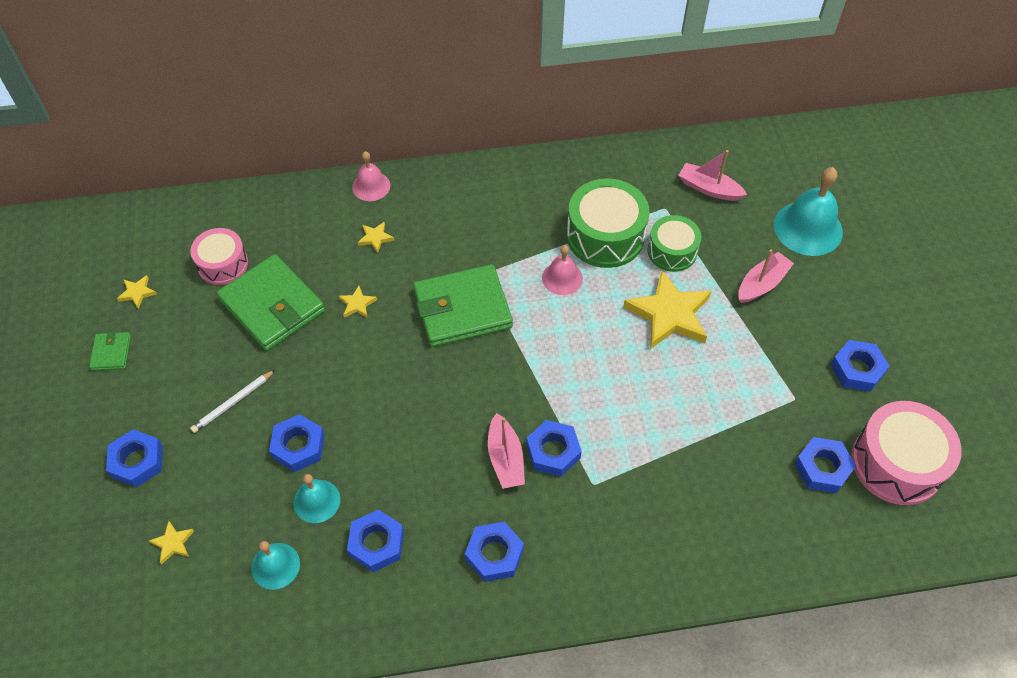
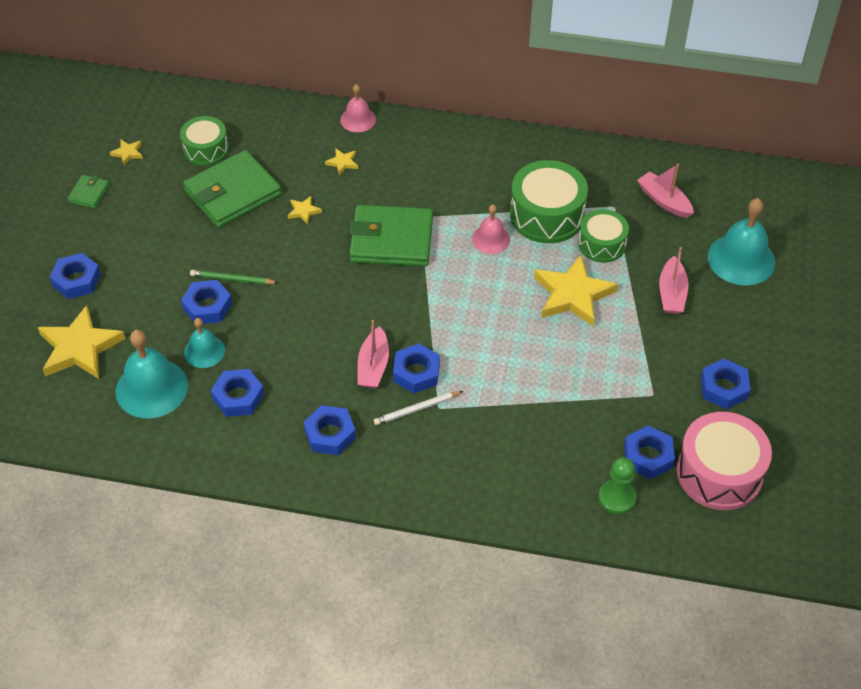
camera: 20 degrees right, 5 degrees down
yellow star [149,521,194,564] -> yellow star [38,305,126,379], size x2.31
pink drum [190,228,248,285] -> green drum [180,116,229,166]
white pencil [190,370,275,433] -> white pencil moved to [374,391,463,425]
green wallet [217,254,325,351] -> green wallet turned 75 degrees clockwise [183,150,282,228]
turquoise bell [251,541,300,590] -> turquoise bell [116,330,188,418], size x1.73
pink boat [738,250,794,303] -> pink boat turned 120 degrees clockwise [659,247,689,314]
none -> green pencil [190,270,278,285]
none -> green pawn [599,457,637,514]

